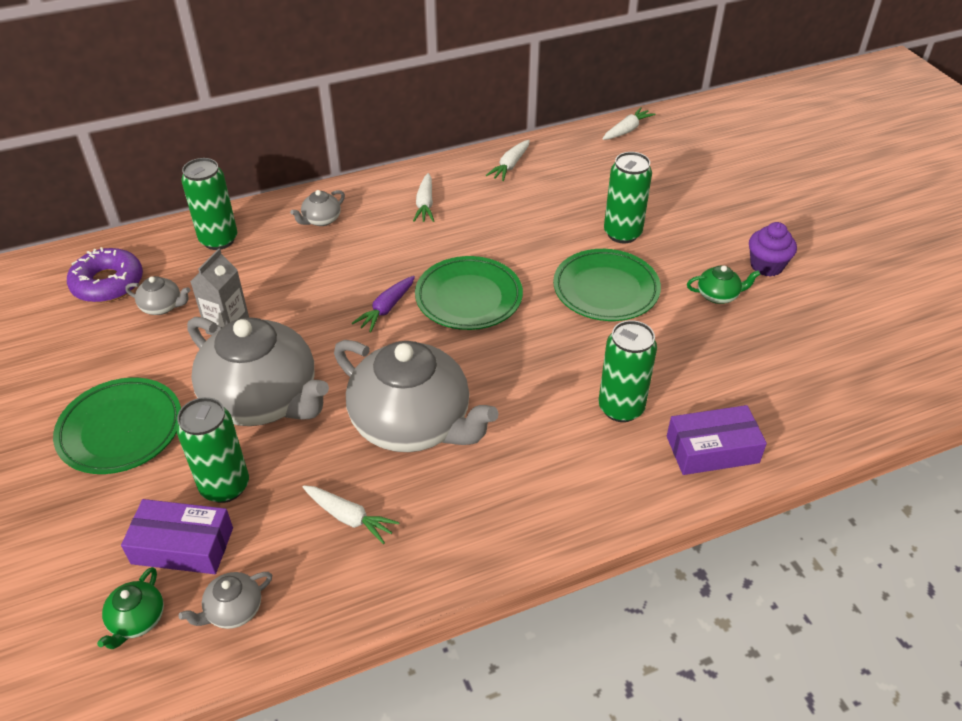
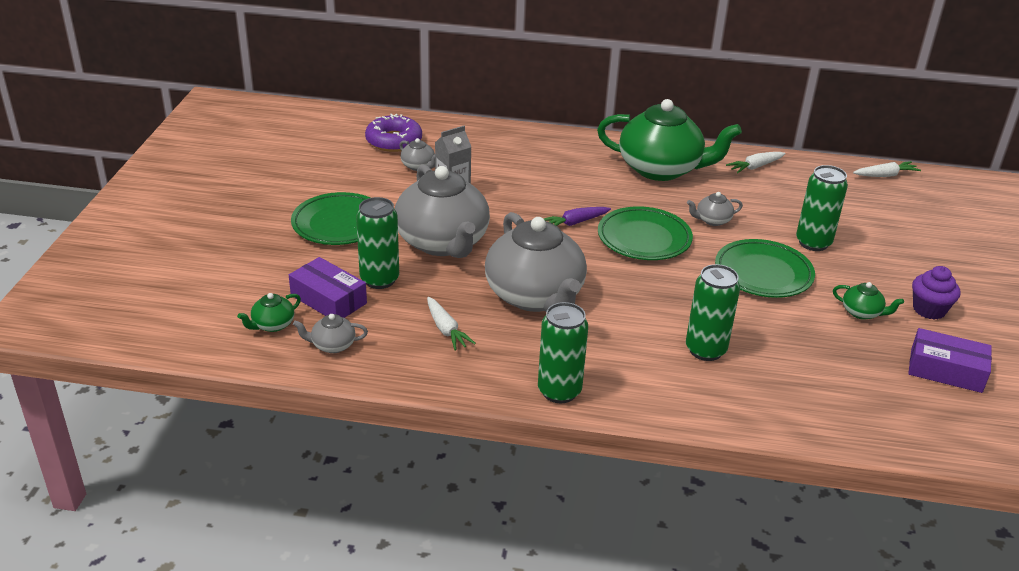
camera: 30 degrees right, 10 degrees down
green can [181,158,237,250] -> green can moved to [538,302,588,403]
grey teapot [290,190,345,226] -> grey teapot moved to [687,192,743,226]
white carrot [413,173,434,222] -> green teapot [597,99,742,181]
purple box [667,405,767,475] -> purple box moved to [908,328,992,393]

